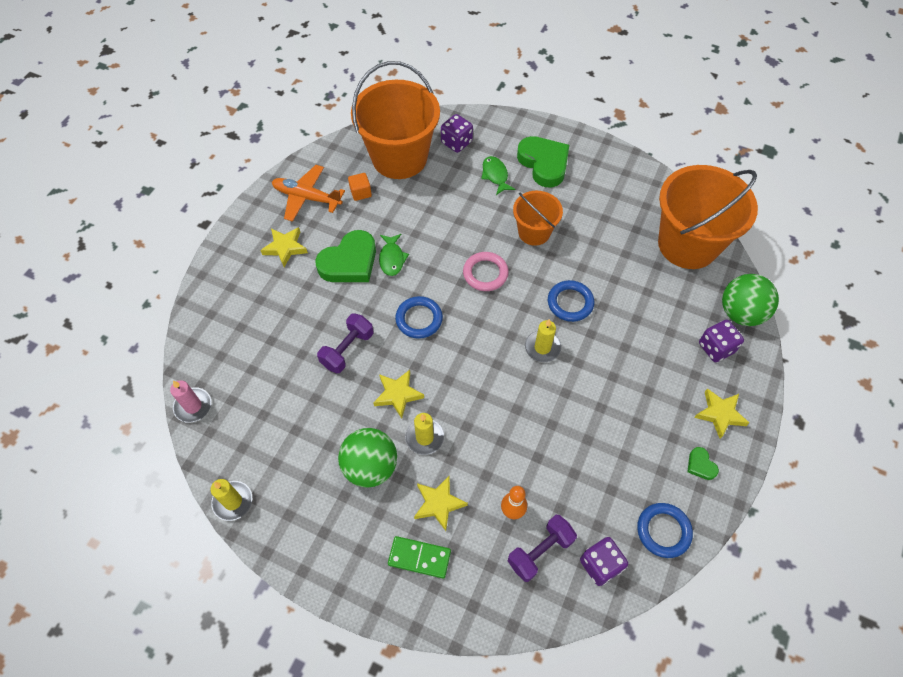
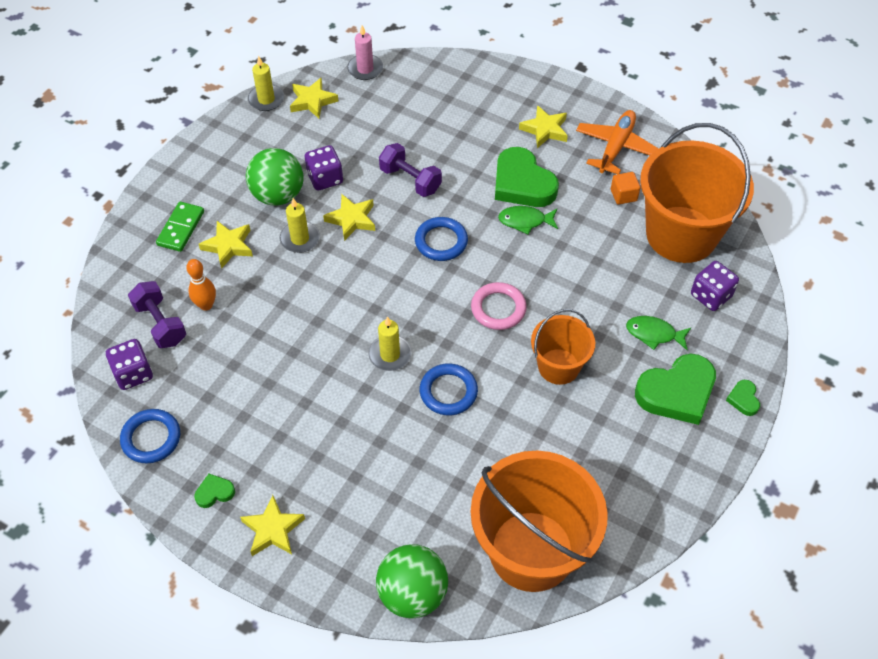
camera: 95 degrees right, 5 degrees down
green fish [481,156,515,195] -> green fish turned 150 degrees counterclockwise [626,316,692,350]
purple dice [699,320,744,362] -> purple dice moved to [305,145,343,191]
none -> yellow star [290,78,338,119]
none -> green heart [726,380,760,416]

